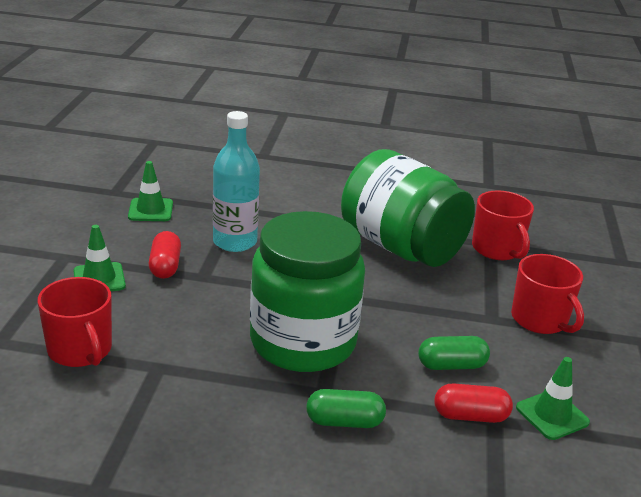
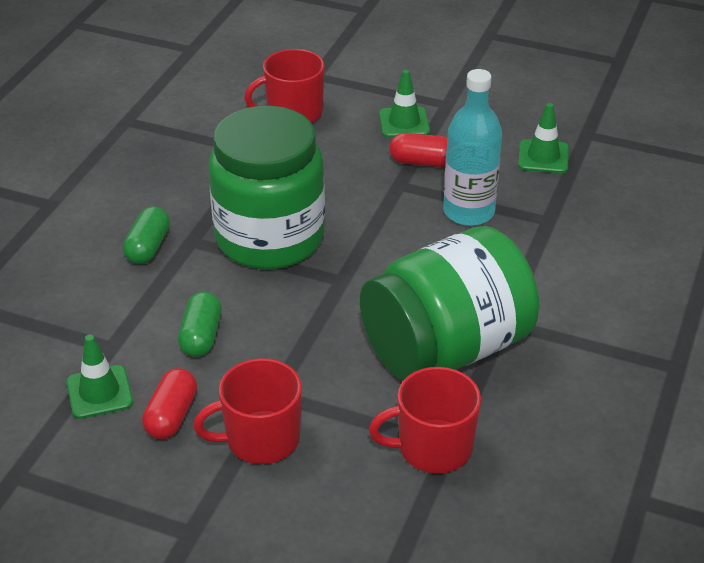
camera: 105 degrees right, 10 degrees up
red capsule [434,383,513,423] -> red capsule moved to [142,368,197,439]

